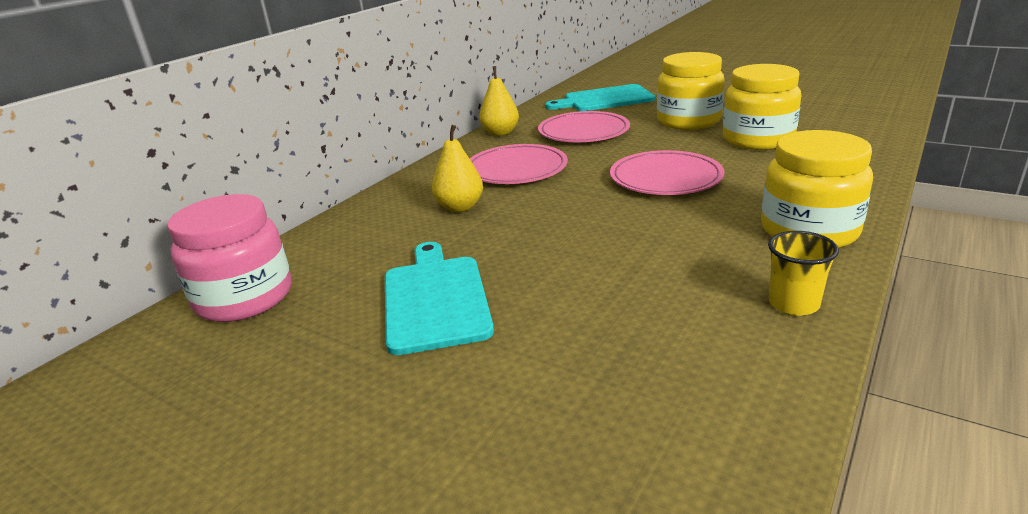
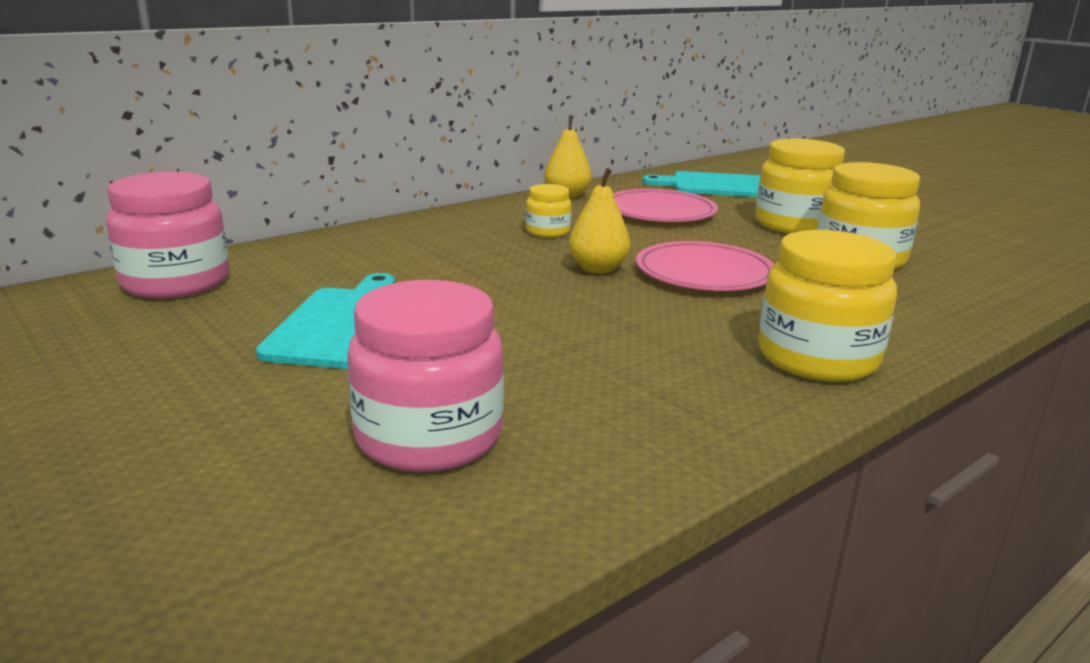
camera: 15 degrees right, 5 degrees down
yellow pear [432,125,483,212] -> yellow pear moved to [569,168,630,274]
pink plate [470,144,568,184] -> yellow jar [526,184,571,238]
yellow cup [768,231,839,316] -> none
none -> pink jar [347,280,504,472]

